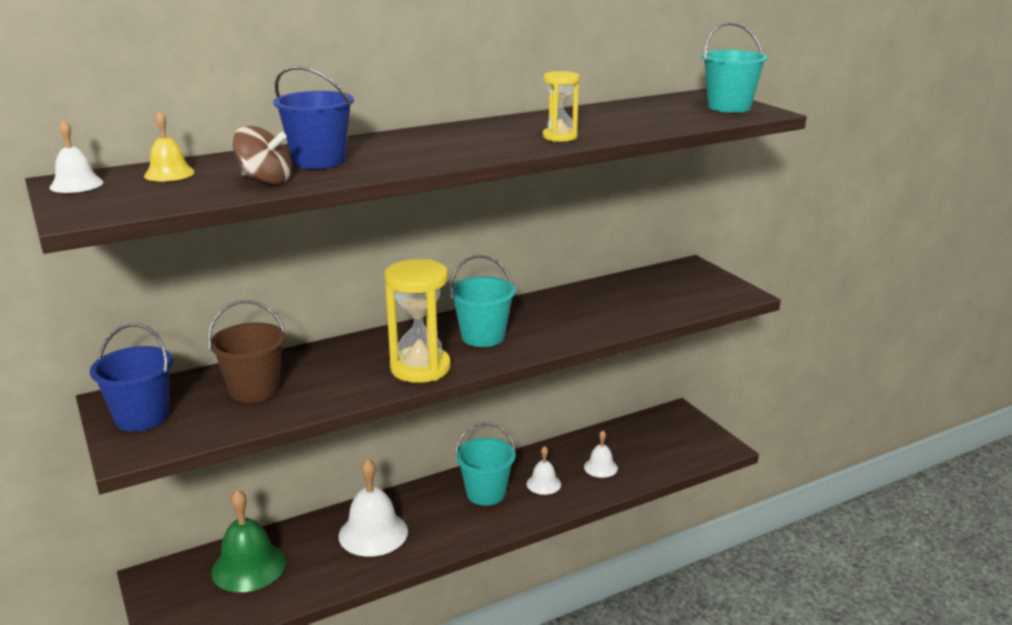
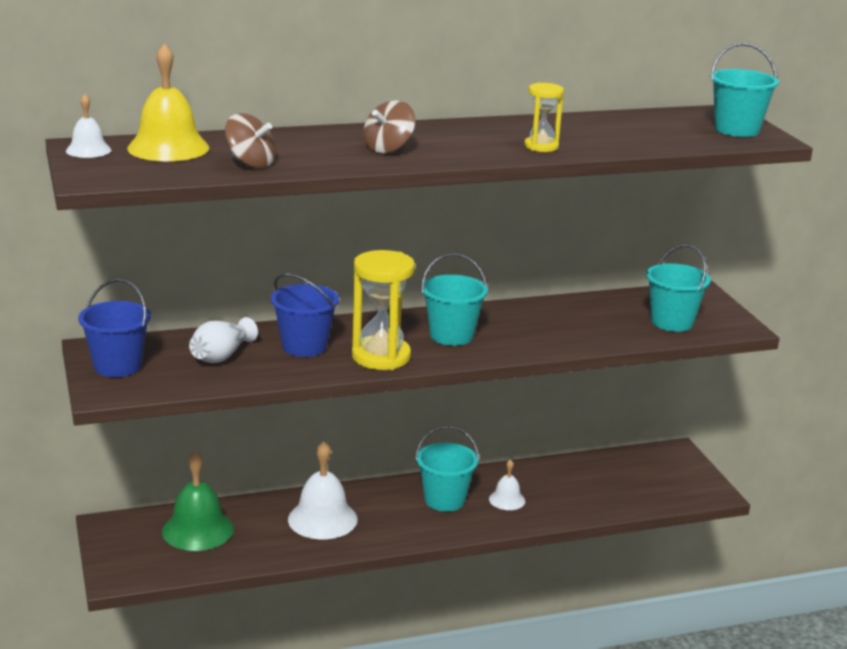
camera: 10 degrees right, 0 degrees up
yellow bell [144,111,195,181] -> yellow bell [127,43,209,161], size x1.84
brown bucket [208,300,286,403] -> white vase [189,317,258,363]
blue bucket [273,66,354,169] -> blue bucket moved to [271,273,339,357]
white bell [584,430,618,478] -> none
none -> brown spinning top [363,100,416,153]
none -> turquoise bucket [646,244,711,332]

